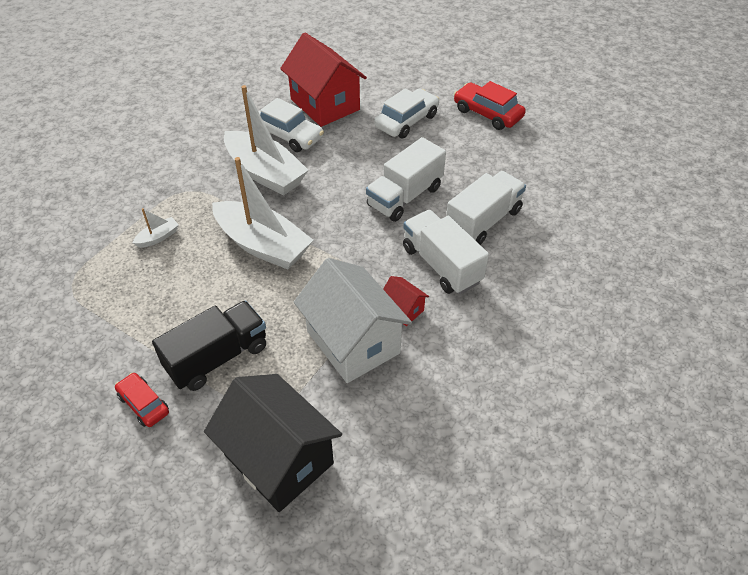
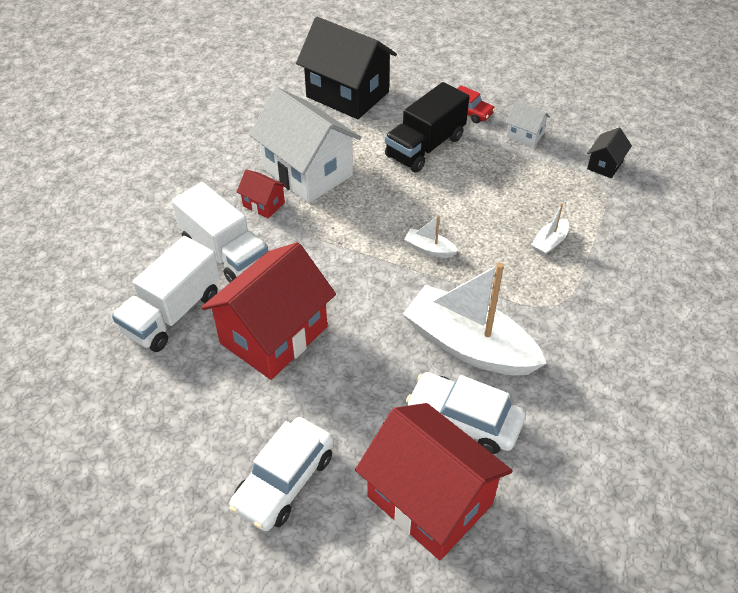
camera: 170 degrees right, 0 degrees up
white boat [212,157,313,270] -> white boat [404,215,458,258], size x0.41
white truck [366,137,446,222] -> red house [201,242,336,380]
red car [454,81,526,130] -> none
none -> white house [506,102,550,147]
none -> black house [587,128,632,178]

